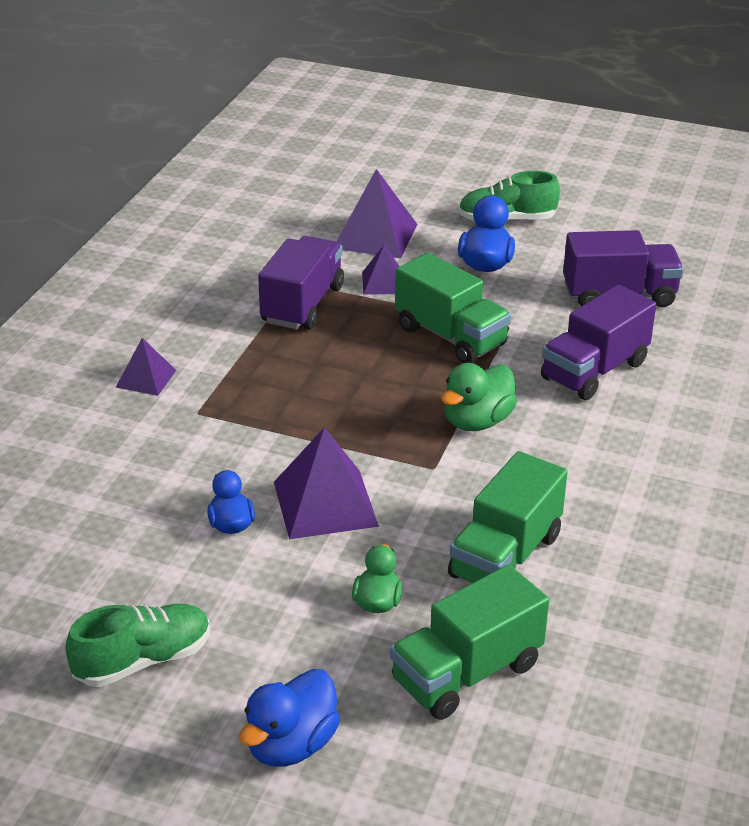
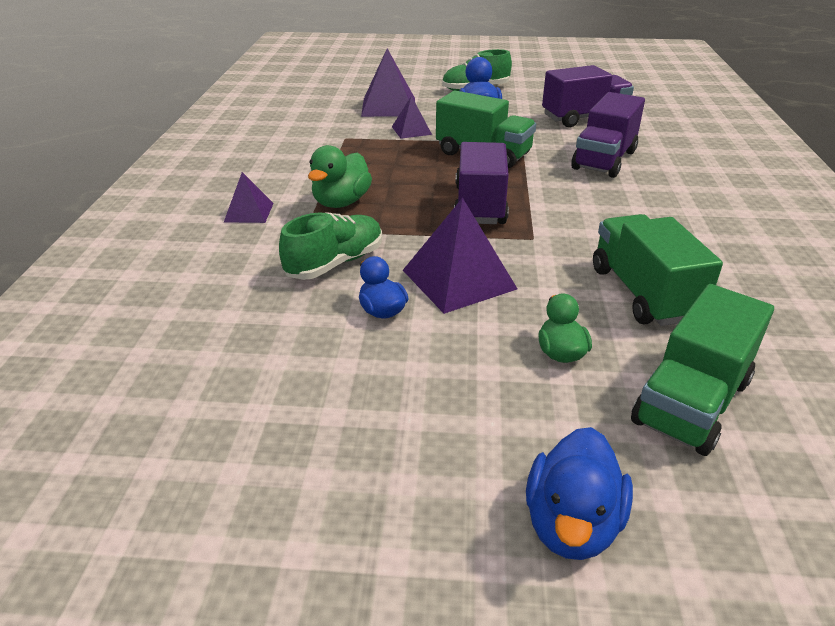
camera: 15 degrees left, 0 degrees up
green shoe [66,604,210,687] -> green shoe moved to [279,212,382,280]
purple truck [258,236,344,330] -> purple truck moved to [454,142,509,224]
green duck [441,363,517,431] -> green duck moved to [308,145,372,208]
green truck [448,451,568,584] -> green truck turned 150 degrees clockwise [593,214,723,326]

